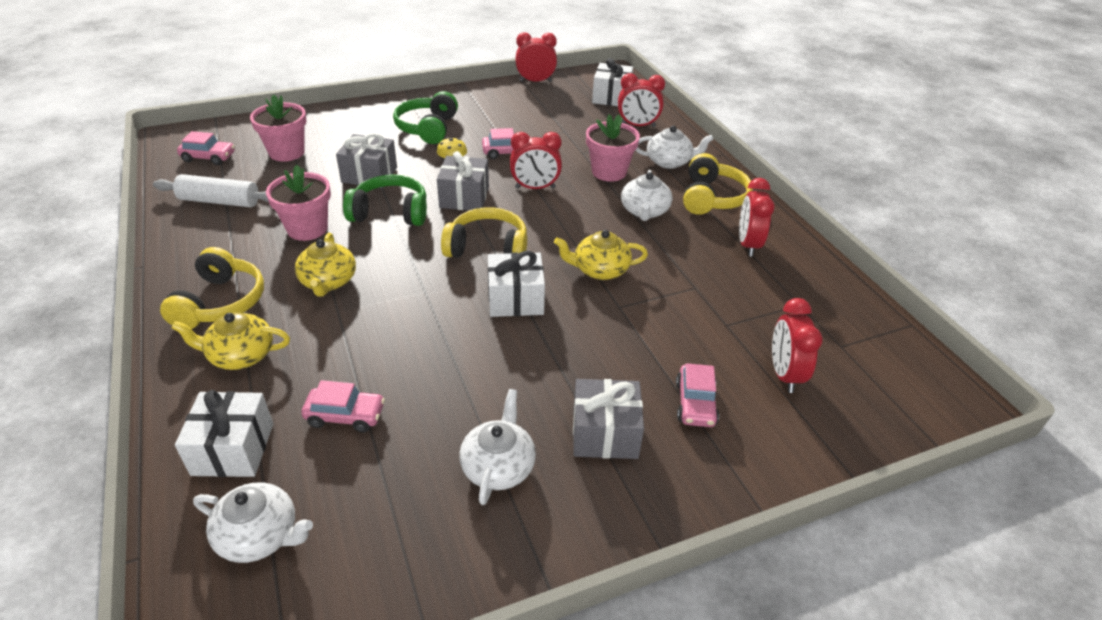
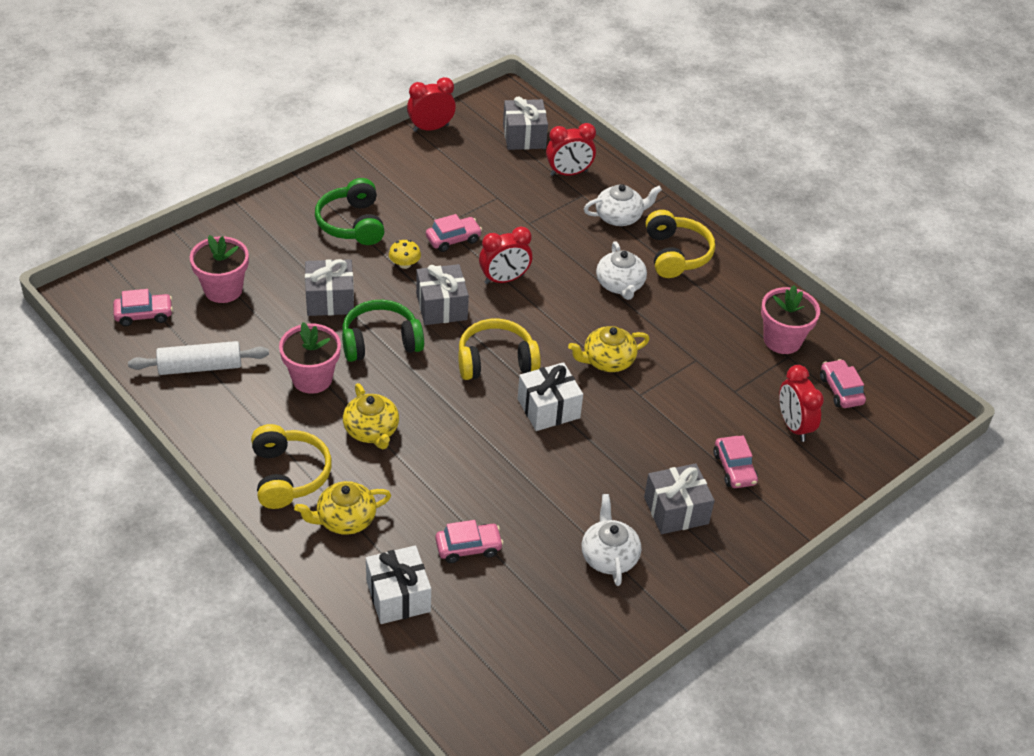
camera: 20 degrees left, 5 degrees up
white teapot [193,483,313,563] -> none
pink flower pot [586,114,640,182] -> pink flower pot moved to [761,285,820,354]
white gift [592,58,633,106] -> grey gift [503,97,548,150]
red clock [739,178,775,257] -> none
none -> pink car [820,359,866,408]

